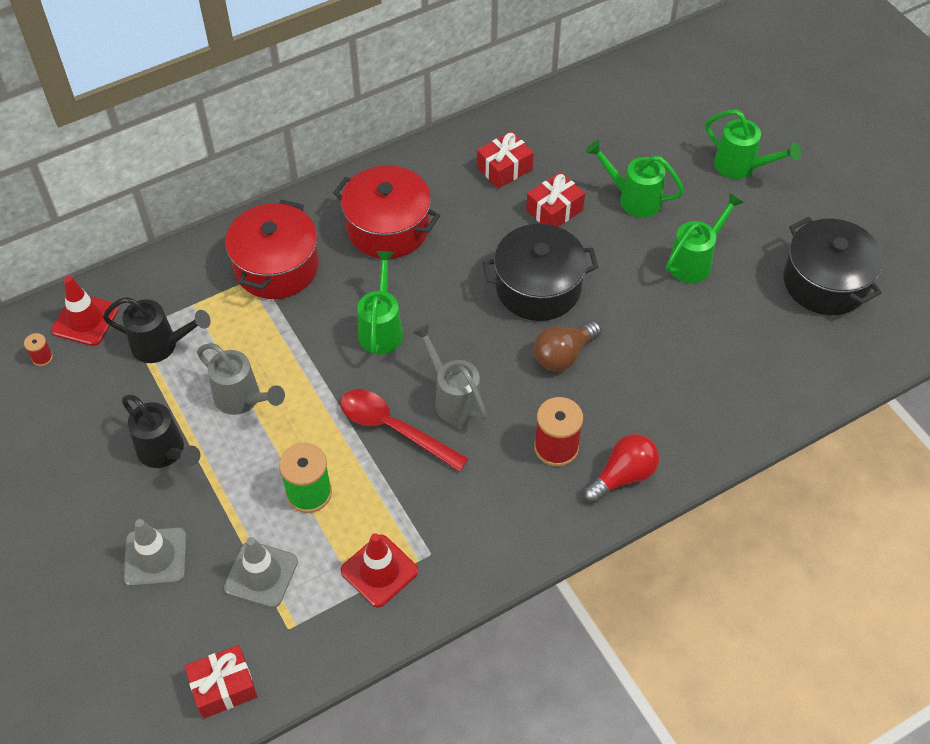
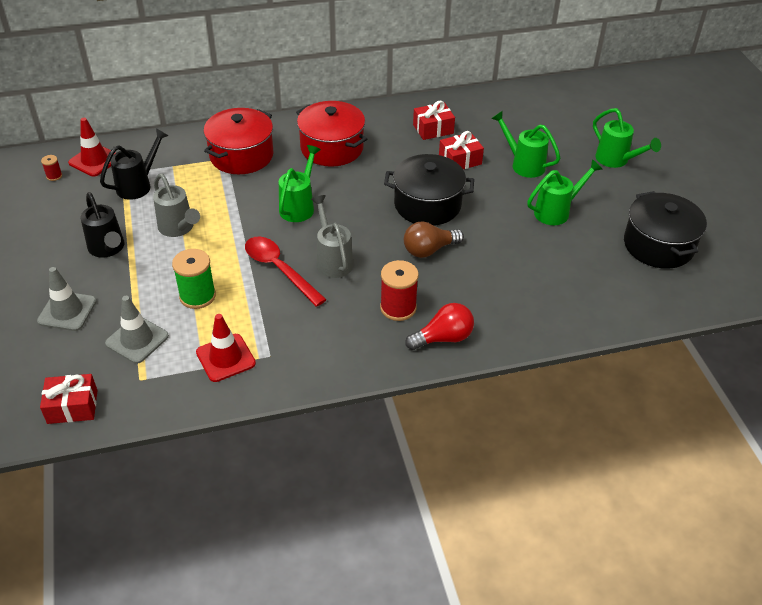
camera: 15 degrees right, 10 degrees down
black watering can [103,297,211,363] -> black watering can turned 75 degrees counterclockwise [100,128,169,200]

